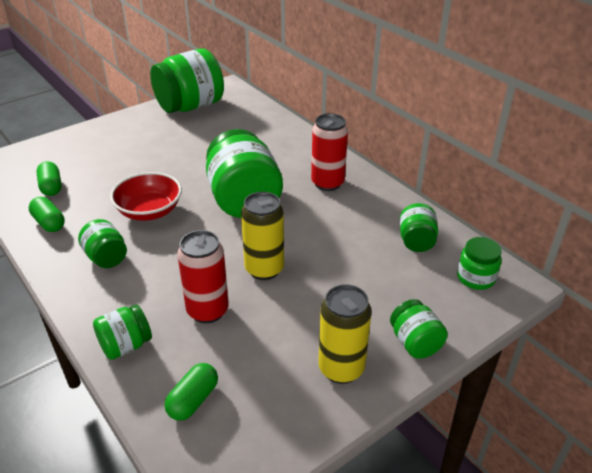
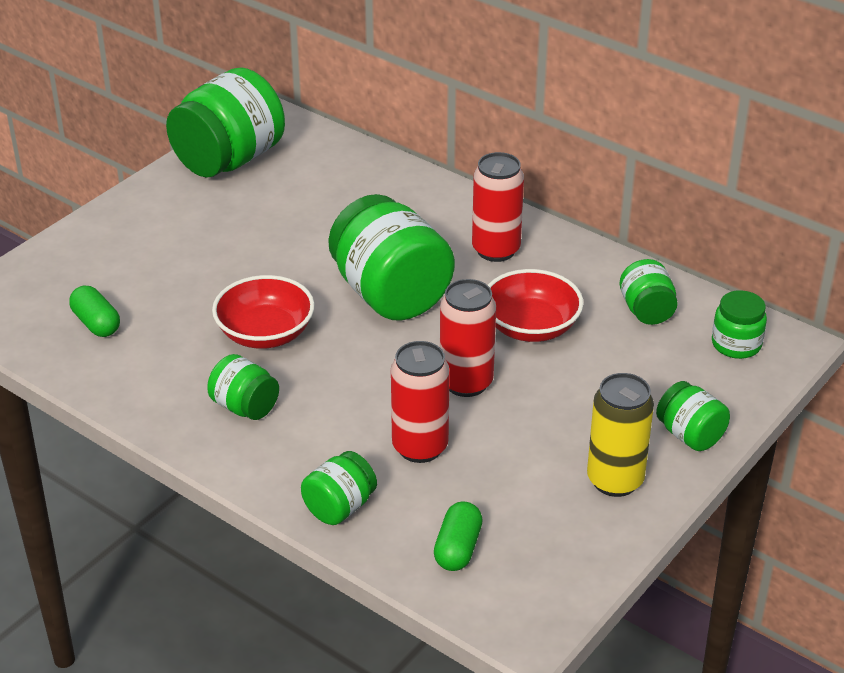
camera: 15 degrees left, 0 degrees up
green capsule [29,197,65,232] -> none
yellow can [241,192,284,280] -> red can [440,279,496,397]
none -> red bowl [488,269,584,342]

